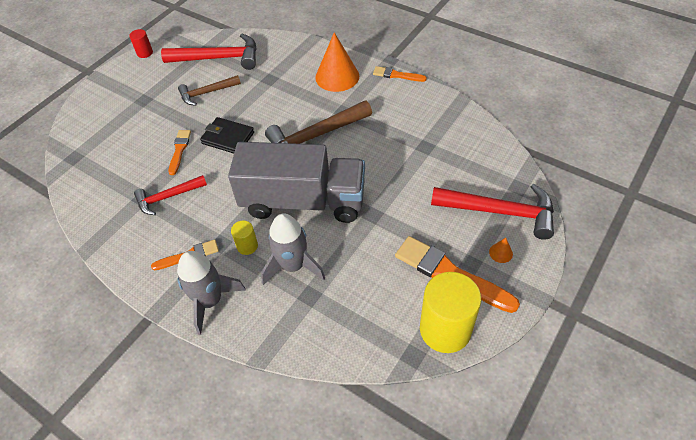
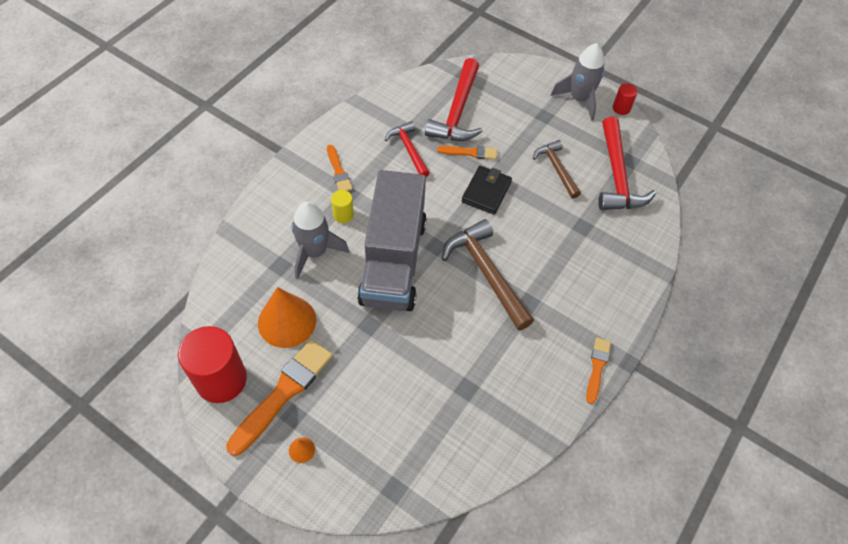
camera: 85 degrees right, 5 degrees up
grey rocket [177,251,246,335] -> grey rocket moved to [551,43,605,121]
orange cone [315,32,359,92] -> orange cone moved to [258,287,316,348]
yellow cylinder [420,272,481,353] -> red cylinder [178,326,247,403]
red hammer [431,184,554,240] -> red hammer moved to [425,58,483,141]

